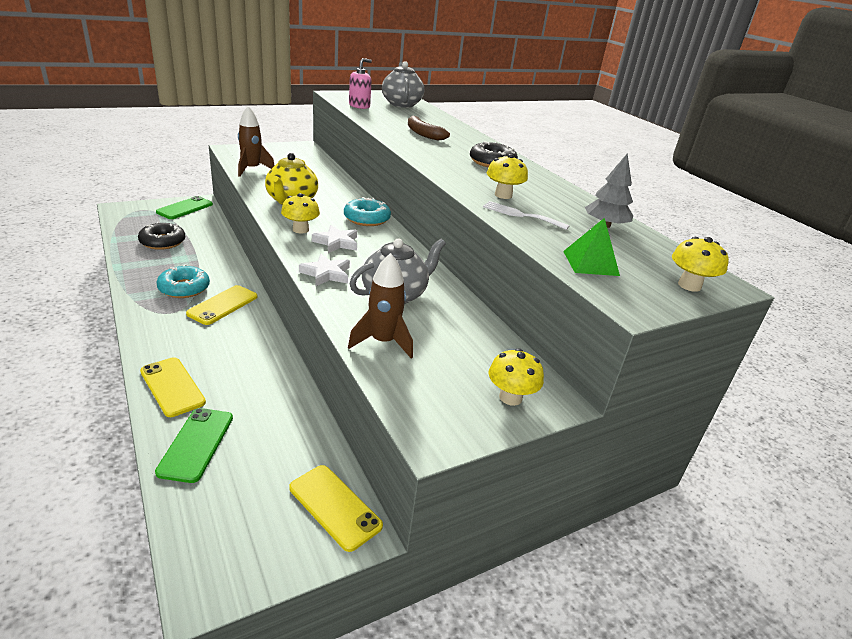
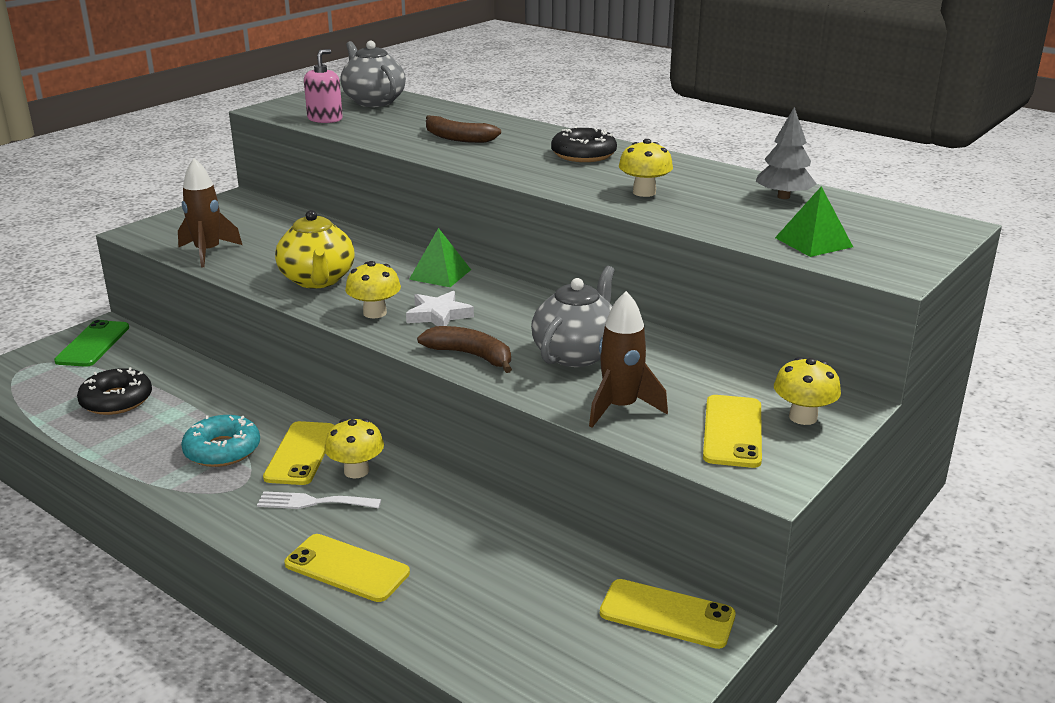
camera: 20 degrees left, 5 degrees down
green phone [155,408,233,483] -> none
white star [299,254,350,287] -> brown banana [417,326,512,373]
turquoise donut [344,197,391,226] -> green pyramid [409,228,471,287]
white fork [483,201,570,230] -> white fork moved to [257,491,381,509]
yellow mushroom [672,237,729,292] -> yellow mushroom moved to [325,418,384,479]
none -> yellow phone [703,395,762,468]

